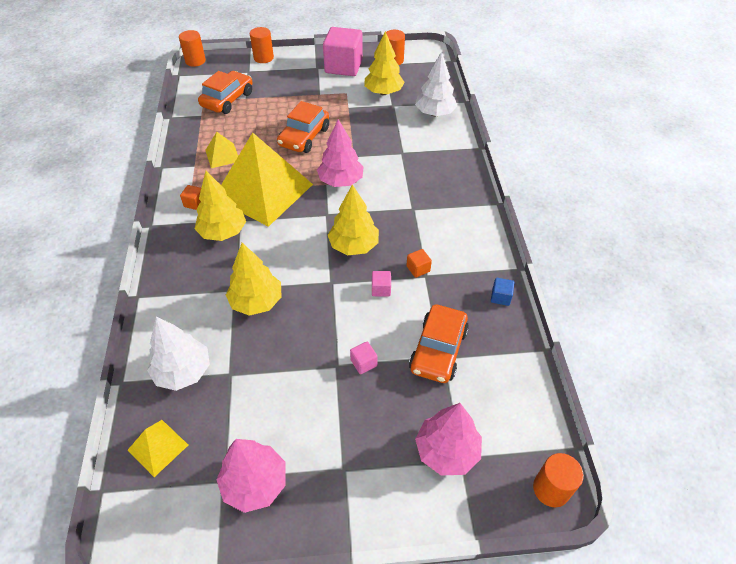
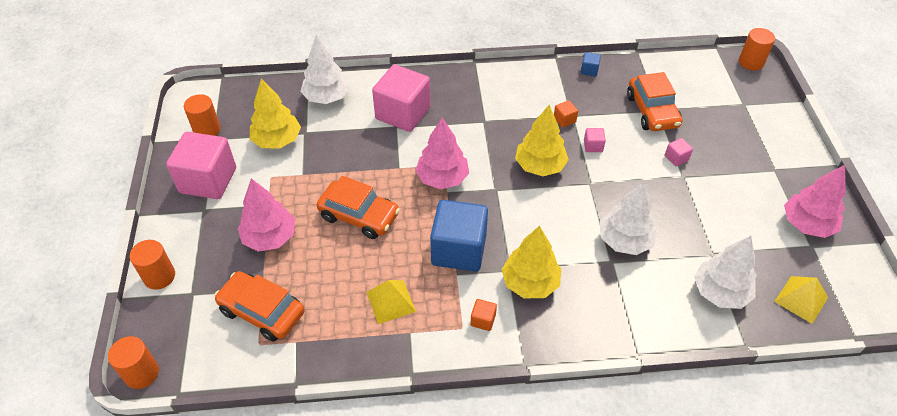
camera: 90 degrees left, 0 degrees up
yellow pyramid [221,133,313,227] -> blue cube [430,200,488,272]
yellow tree [226,243,282,316] -> white tree [600,182,658,255]
orange car [409,305,469,383] -> orange car turned 60 degrees clockwise [627,72,682,131]
pink tree [415,403,482,476] -> pink tree moved to [238,178,296,252]
none -> pink cube [372,64,430,132]

